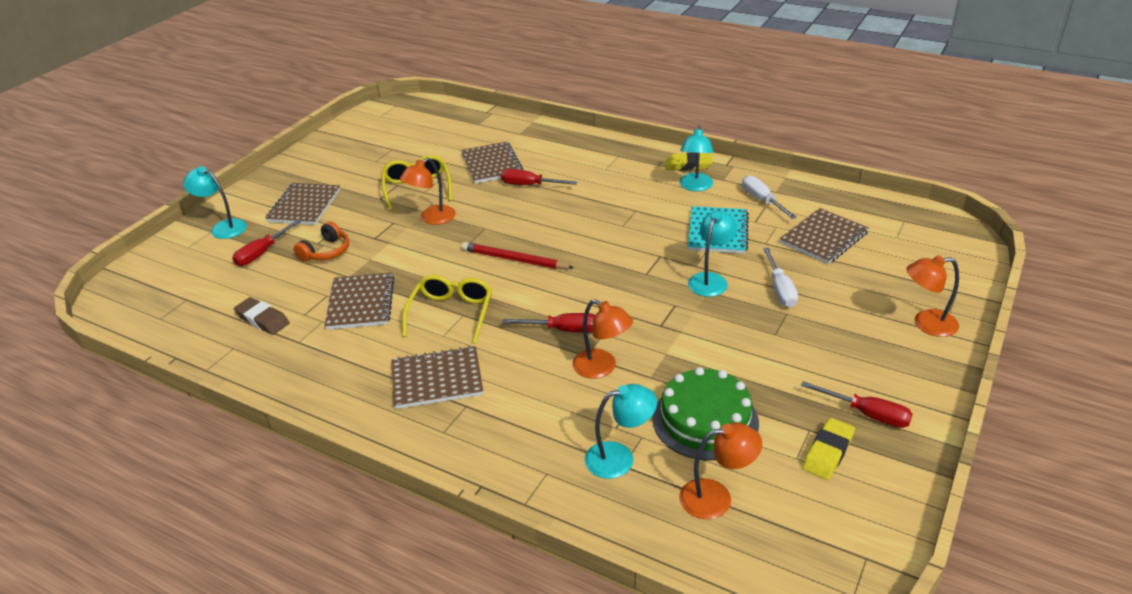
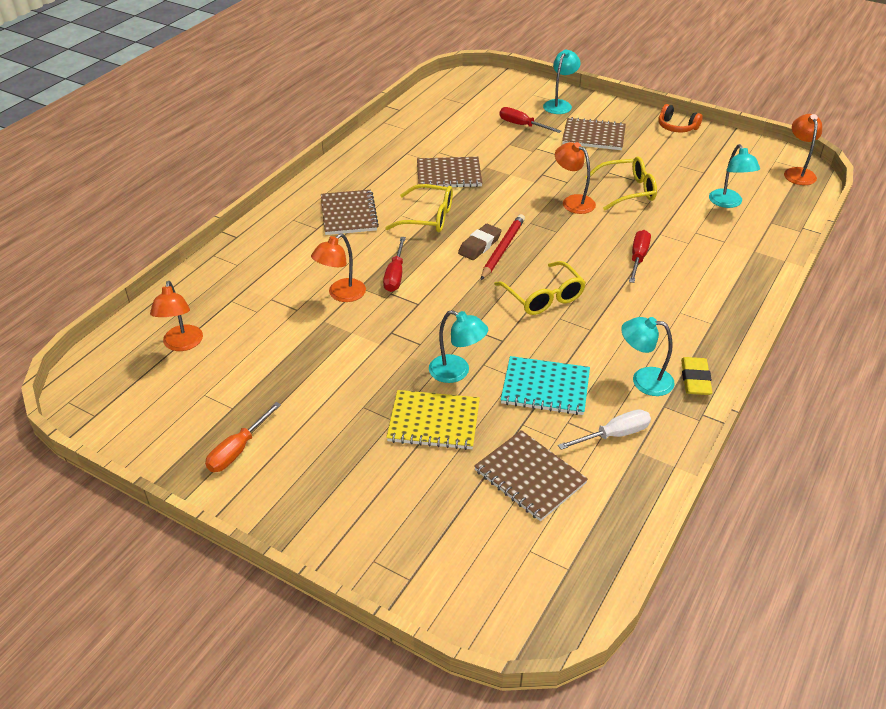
camera: 90 degrees right, 5 degrees up
brown eraser [234,297,290,335] -> brown eraser moved to [458,224,502,260]
orange headphones [294,221,349,262] -> orange headphones moved to [658,104,703,132]
brown notebook [461,142,524,184] -> none
turquoise lamp [585,384,657,479] -> turquoise lamp moved to [709,144,760,208]
green cake [652,367,759,461] -> none
white screwdriver [763,248,798,307] -> yellow notebook [386,390,480,450]
red screwdriver [801,381,913,428] -> orange screwdriver [205,402,281,472]
yellow eraser [802,418,855,480] -> none
orange lamp [906,255,959,337] -> orange lamp moved to [784,114,822,185]
none -> yellow glasses [494,261,586,315]

